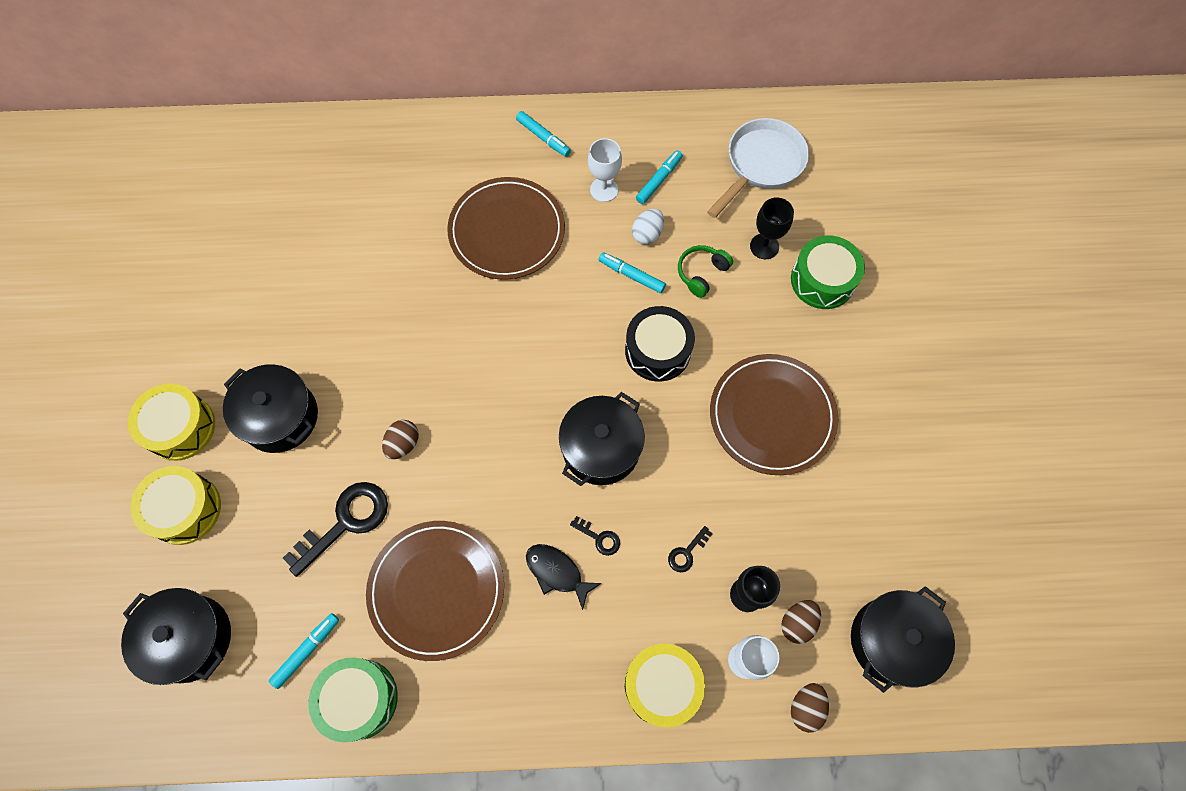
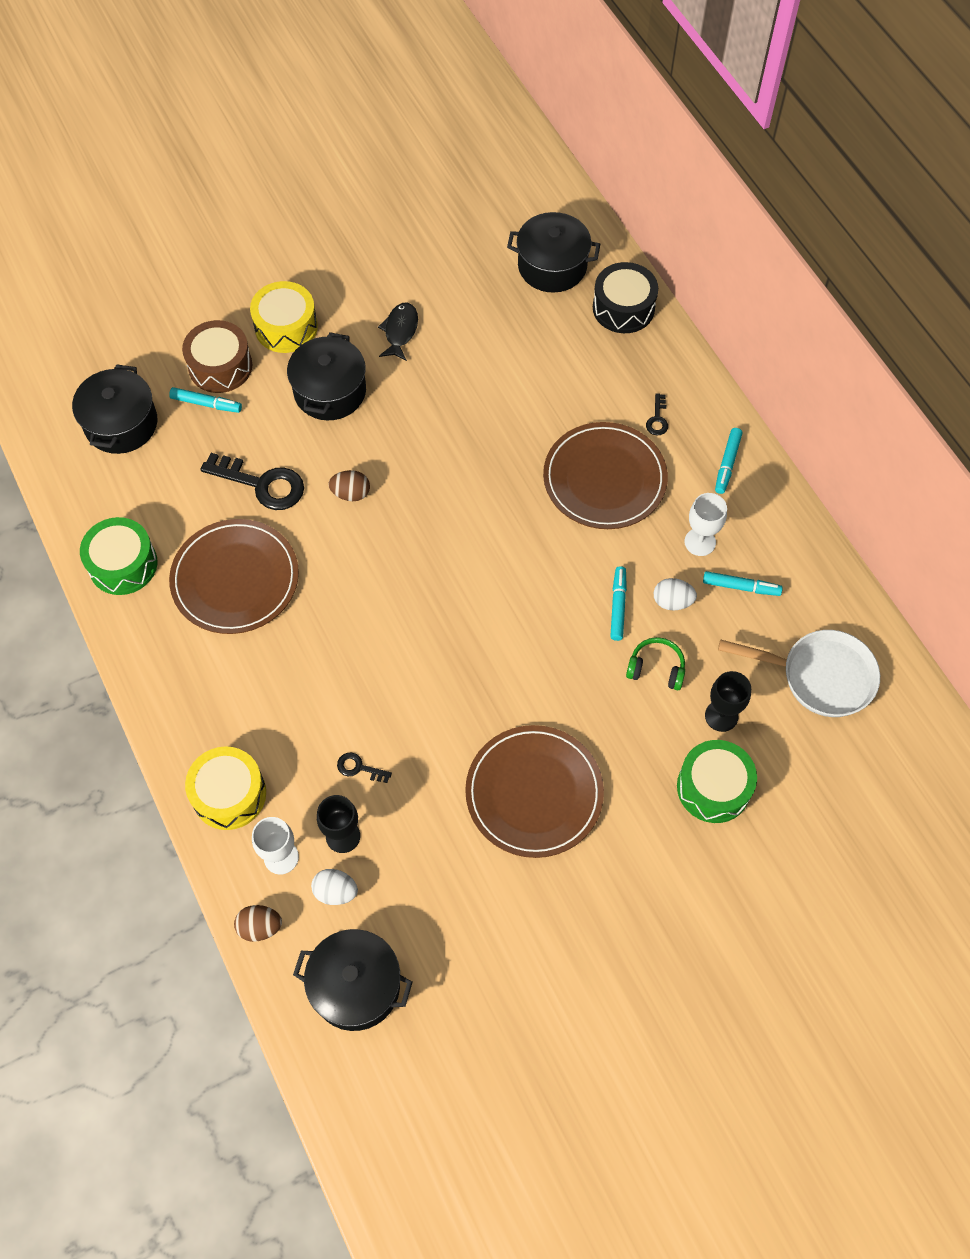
camera: 65 degrees right, 5 degrees down
yellow drum [130,466,221,545] -> brown drum [182,320,252,393]
turquoise marker [269,613,339,689] -> turquoise marker moved to [169,387,242,413]
black fish [526,544,602,610] -> black fish moved to [378,303,418,361]
black pot [559,392,645,486] -> black pot moved to [507,212,600,293]
black key [570,516,620,556] -> black key moved to [646,393,668,435]
black drum [625,306,695,381] -> black drum moved to [593,262,658,333]
brown egg [781,600,821,644] -> white egg [311,869,358,905]

